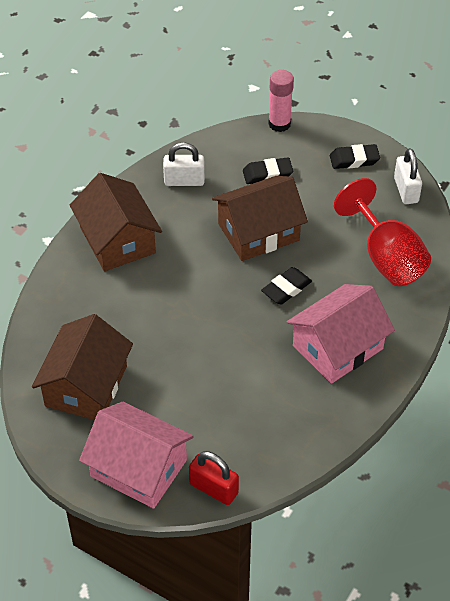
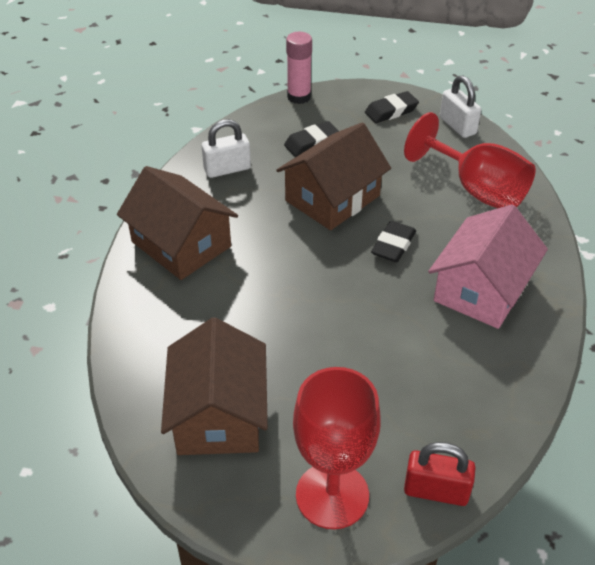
camera: 20 degrees left, 5 degrees down
pink house [79,402,194,509] -> red goblet [293,367,381,529]

